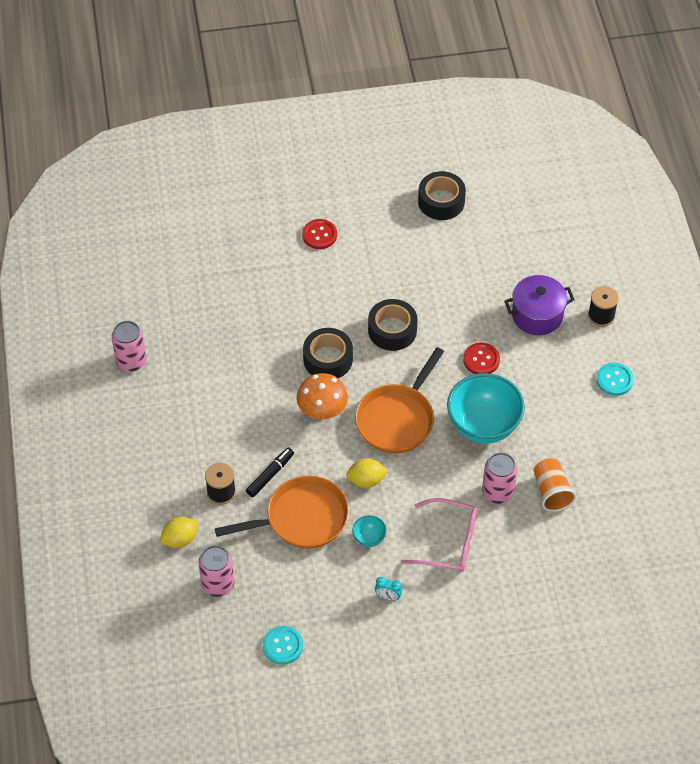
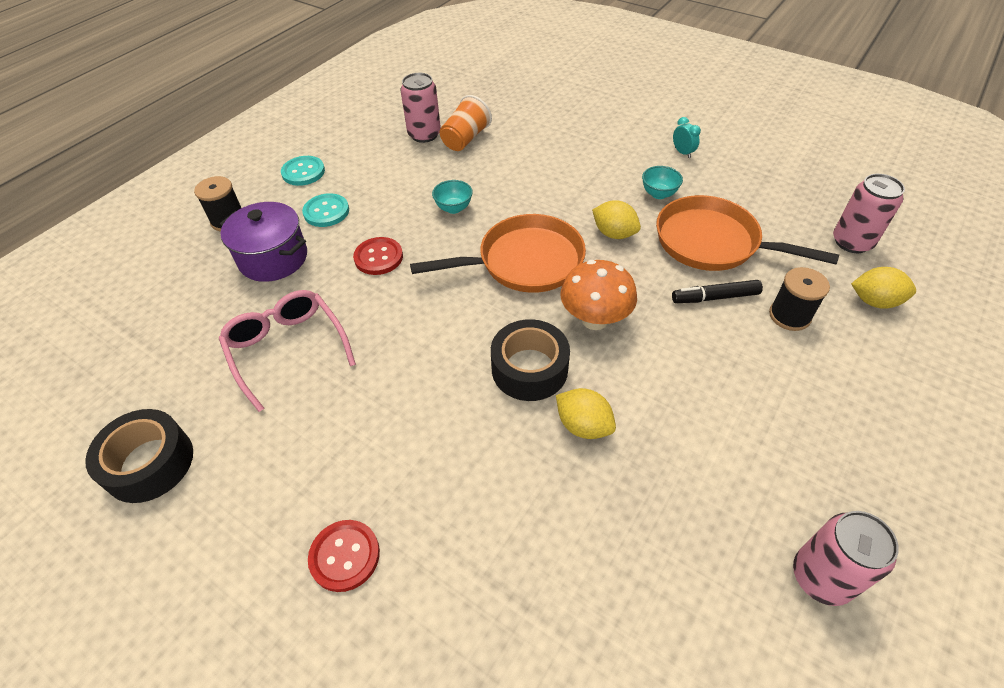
camera: 135 degrees left, 5 degrees down
turquoise button [263,626,303,664] -> turquoise button moved to [302,193,349,227]
black tape [368,299,417,351] -> none
pink glasses [401,498,477,572] -> pink glasses moved to [219,290,356,412]
turquoise bowl [447,373,525,444] -> turquoise bowl [432,180,473,214], size x0.43
pink can [482,452,517,504] -> pink can moved to [401,73,441,143]
none -> yellow lemon [556,388,616,439]

